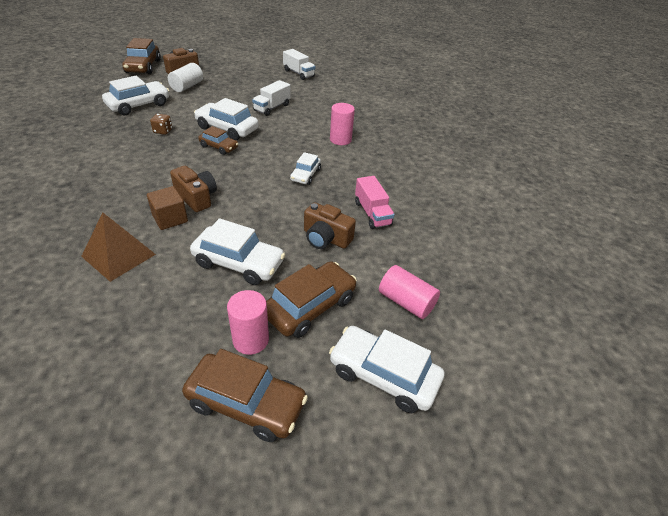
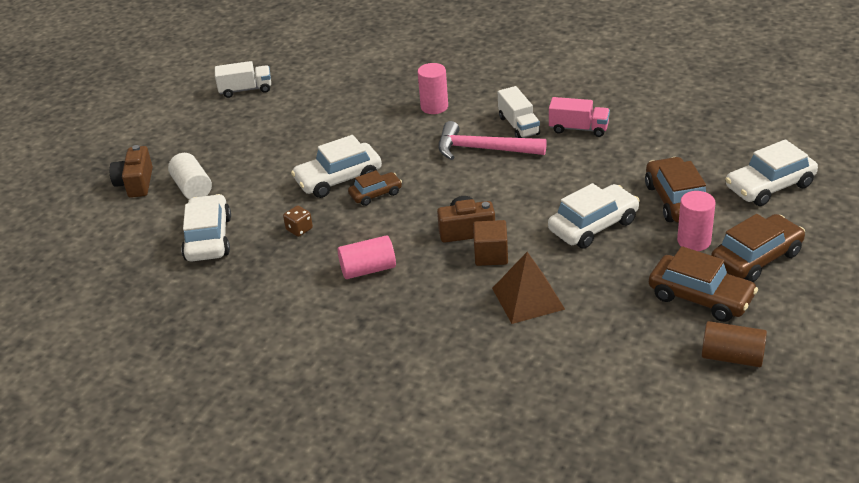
camera: 50 degrees left, 5 degrees down
brown car [122,38,161,74] -> brown car moved to [649,246,758,322]
white truck [252,80,291,116] -> white truck moved to [498,86,540,138]
white car [290,152,321,185] -> pink hammer [439,121,547,160]
brown camera [304,202,356,249] -> none
pink cylinder [379,265,440,319] -> pink cylinder moved to [338,235,396,279]
none -> brown cylinder [702,321,767,367]

